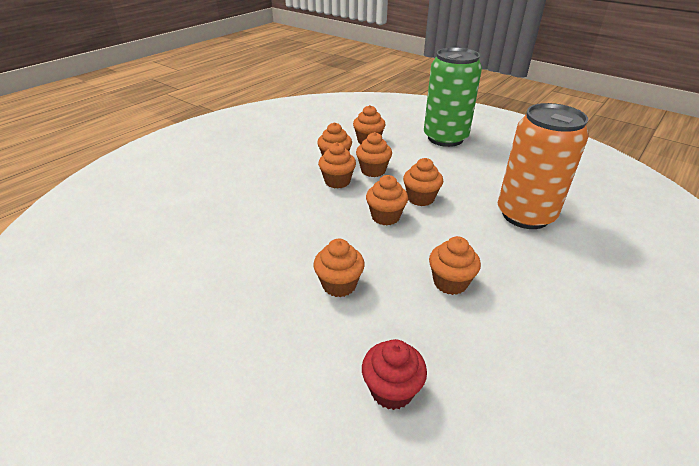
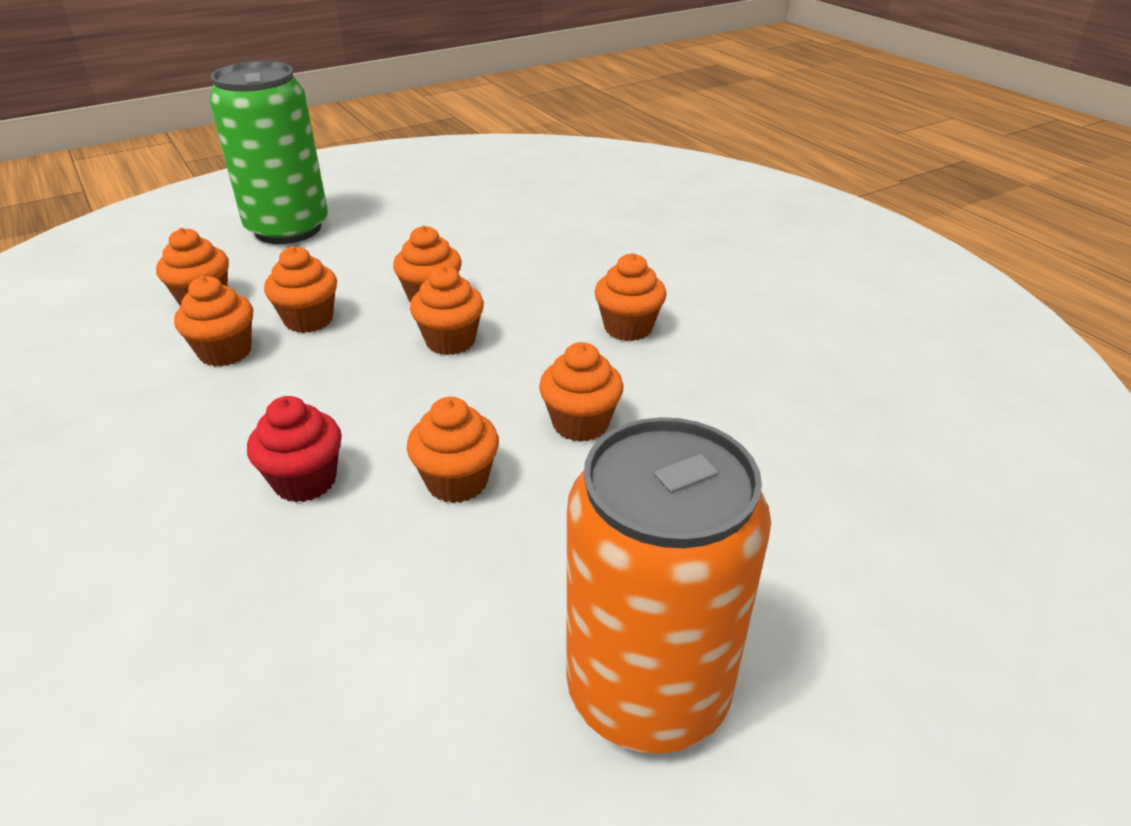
camera: 70 degrees left, 0 degrees up
orange cupcake [318,142,356,189] -> orange cupcake moved to [407,397,499,503]
red cupcake [362,339,427,410] -> red cupcake moved to [247,396,342,502]
orange can [498,103,589,229] -> orange can moved to [567,417,771,754]

